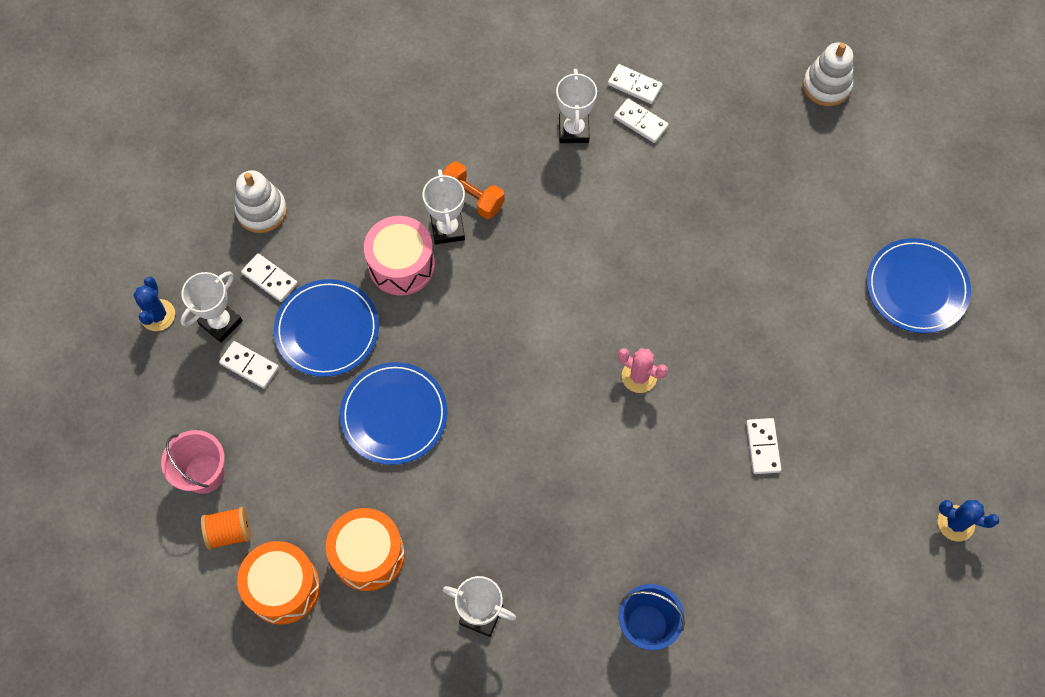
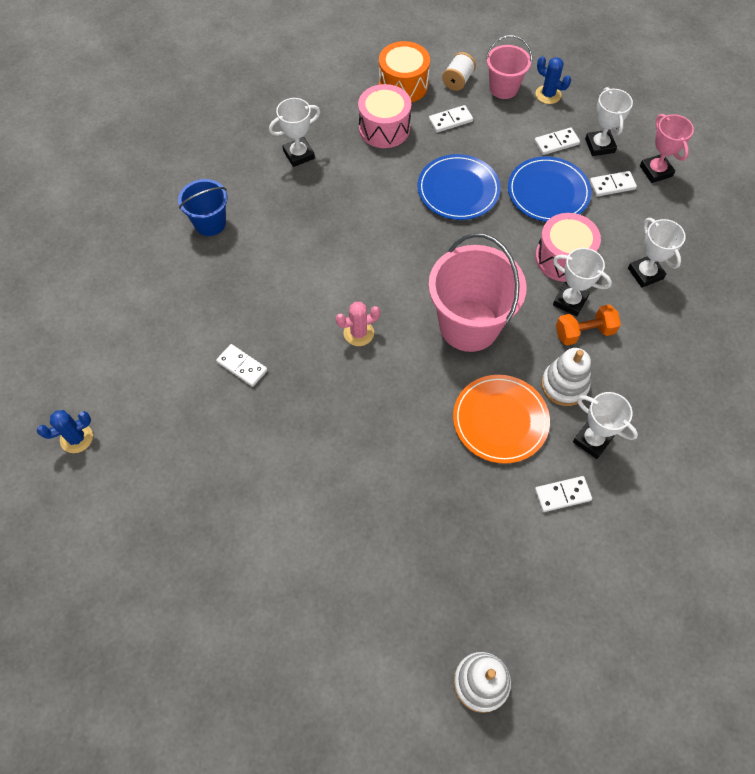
camera: 130 degrees right, 5 degrees down
blue cactus [134,277,175,331] -> blue cactus moved to [536,56,571,104]
orange spool [201,507,251,550] -> white spool [442,52,476,91]
white stacking toy [235,170,287,233] -> white stacking toy moved to [541,348,591,406]
orange drum [326,508,405,591] -> pink drum [358,84,411,148]
white domino [608,64,663,104] -> white domino moved to [429,105,473,133]
blue plate [867,238,971,333] -> none
none -> pink bucket [429,233,527,352]
none -> orange plate [453,375,550,464]
none -> white trophy [628,218,686,288]
none -> pink trophy [640,114,694,183]

